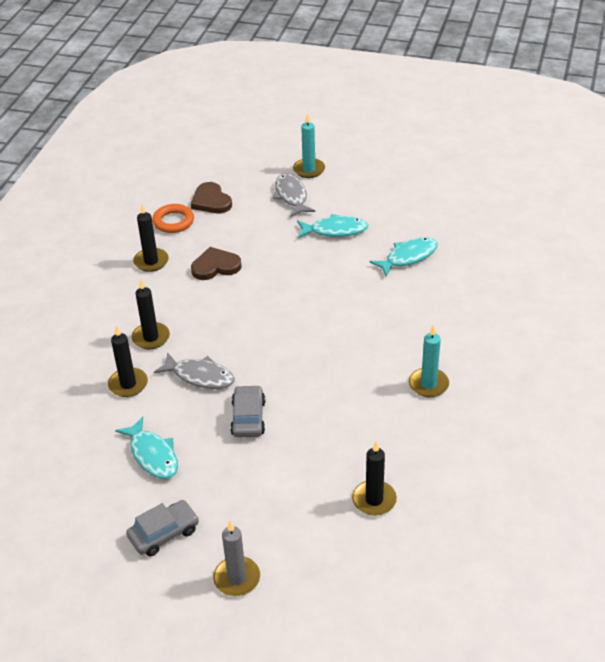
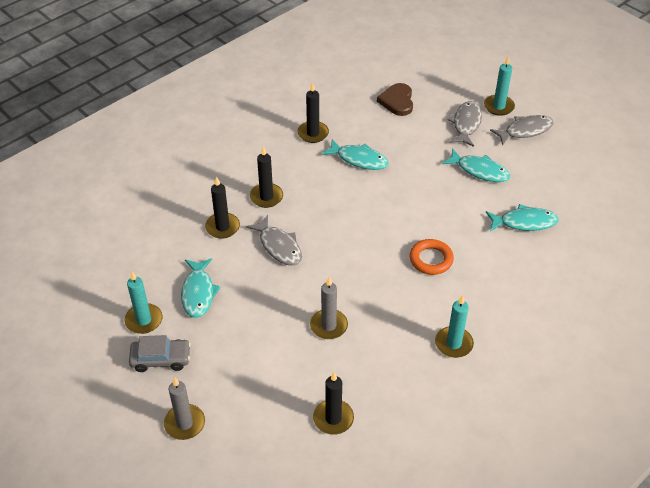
camera: 30 degrees right, 5 degrees up
orange ring [152,204,194,233] -> orange ring moved to [410,239,454,275]
brown heart [191,247,242,280] -> turquoise fish [322,139,389,170]
grey car [230,385,265,437] -> none
none -> turquoise candle [124,271,162,334]
none -> grey candle [310,277,348,339]
none -> grey fish [490,115,554,146]

